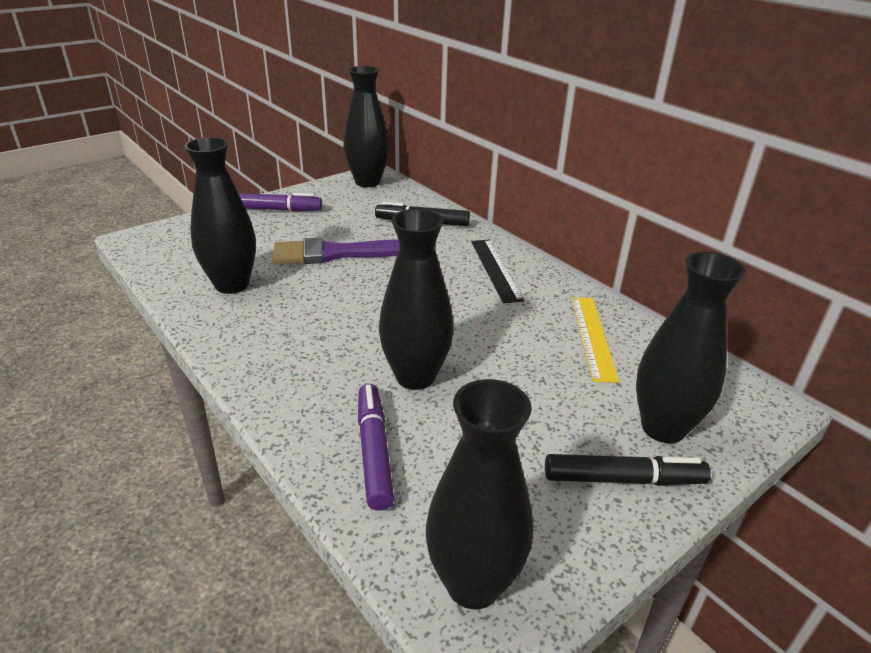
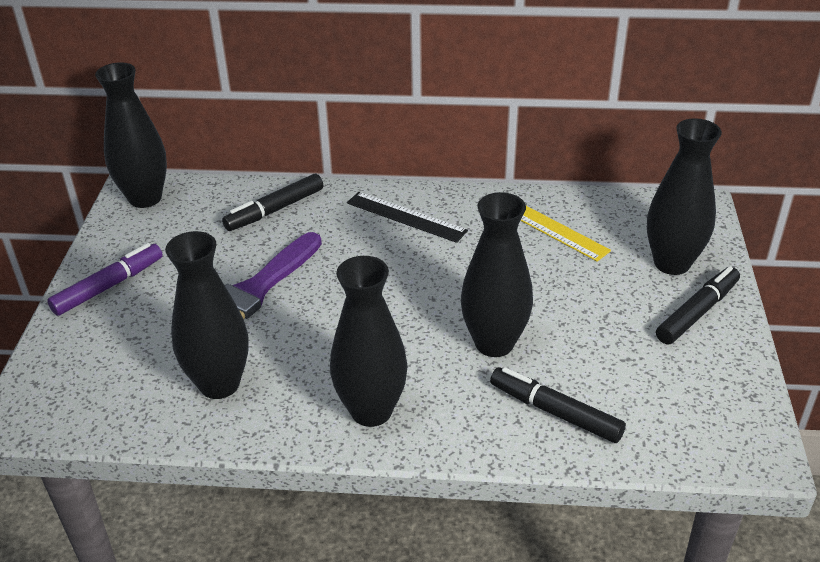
camera: 45 degrees left, 5 degrees up
purple marker [358,384,394,511] -> black marker [490,367,626,443]
black vase [426,379,533,609] -> black vase moved to [330,256,408,427]

